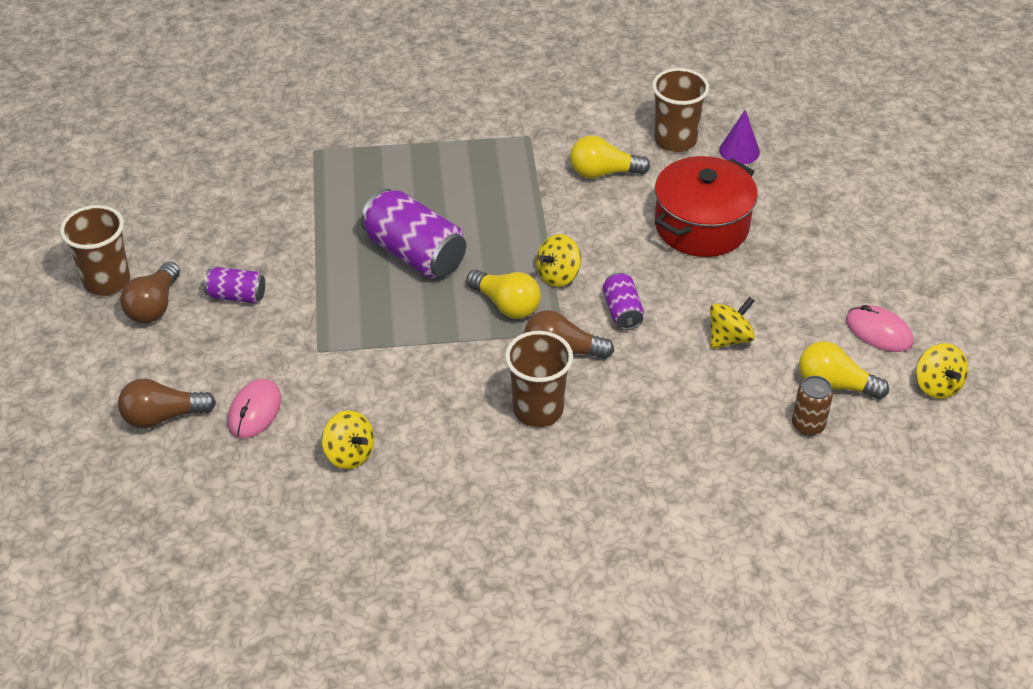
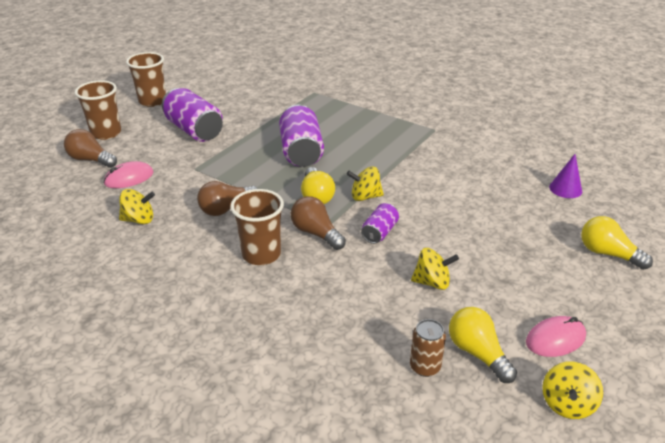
camera: 40 degrees right, 10 degrees down
brown light bulb [120,262,180,323] -> brown light bulb moved to [197,181,258,216]
purple can [204,267,265,303] -> purple can [162,88,223,142], size x1.87
yellow spinning top [322,410,374,469] -> yellow spinning top turned 90 degrees counterclockwise [119,189,155,224]
yellow light bulb [570,135,650,178] -> yellow light bulb moved to [581,216,653,270]
brown cup [652,68,709,152] -> brown cup moved to [75,80,121,140]
red pot [655,156,758,257] -> none
pink mouse [846,305,913,352] -> pink mouse turned 75 degrees clockwise [526,316,586,357]

